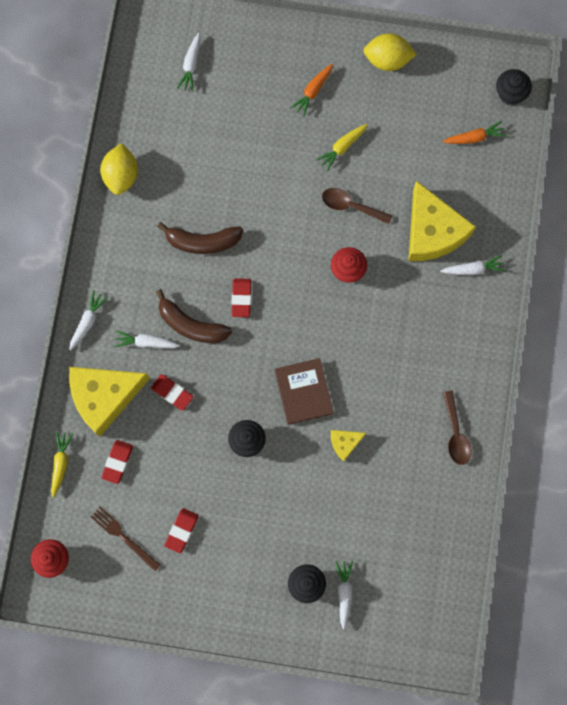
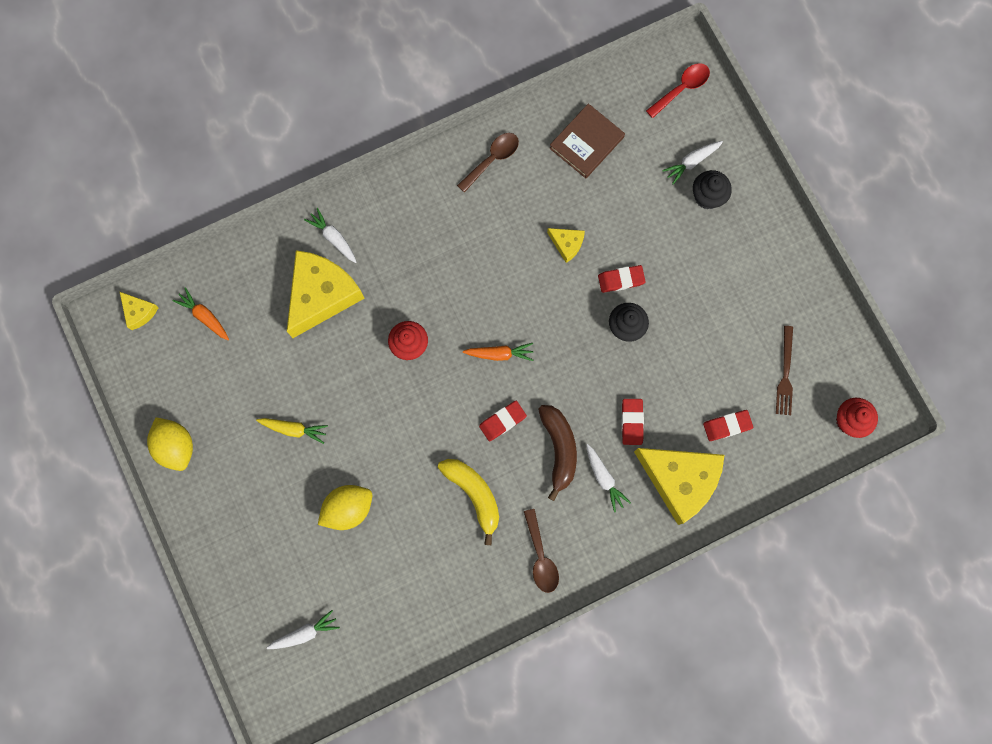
camera: 125 degrees left, 0 degrees up
yellow carrot [51,431,73,498] -> none
white carrot [69,290,108,350] -> none
yellow lemon [100,143,138,195] -> yellow lemon moved to [318,485,372,530]
brown banana [157,222,243,254] -> yellow banana [438,459,499,545]
red eraser [164,508,199,553] -> red eraser moved to [598,265,646,293]
brown book [275,358,334,425] -> brown book moved to [549,104,625,178]
orange carrot [290,64,333,117] -> orange carrot moved to [463,343,533,361]
brown spoon [322,188,392,224] -> brown spoon moved to [524,509,559,593]
black cupcake [496,69,532,105] -> yellow cheese [120,292,159,330]
none -> red spoon [646,63,710,118]

